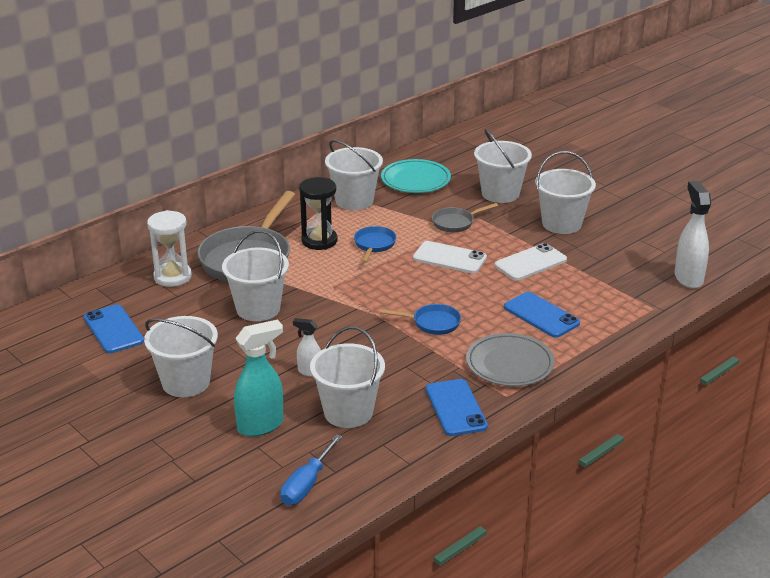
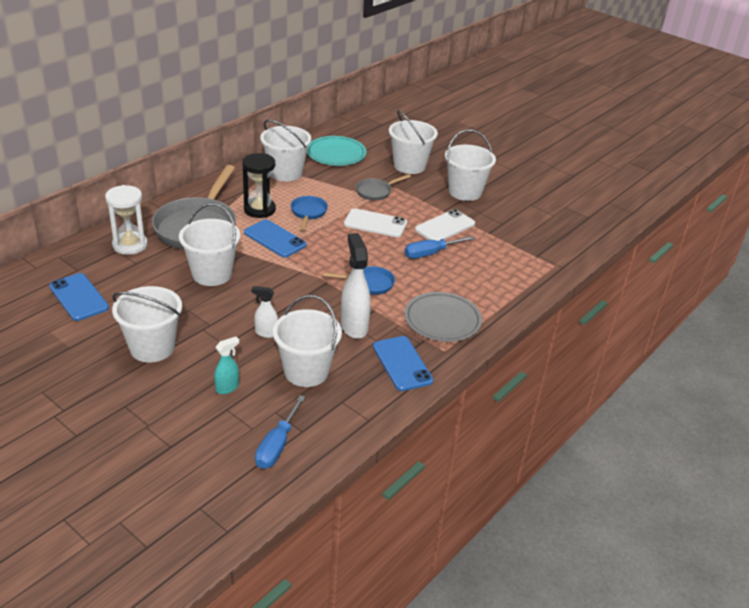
camera: 10 degrees left, 5 degrees up
turquoise spray bottle [234,320,283,437] -> turquoise spray bottle [214,337,239,394], size x0.55
blue phone [504,292,580,338] -> blue phone moved to [244,219,307,257]
white spray bottle [674,181,711,289] -> white spray bottle moved to [341,233,371,339]
none -> blue screwdriver [405,236,475,259]

